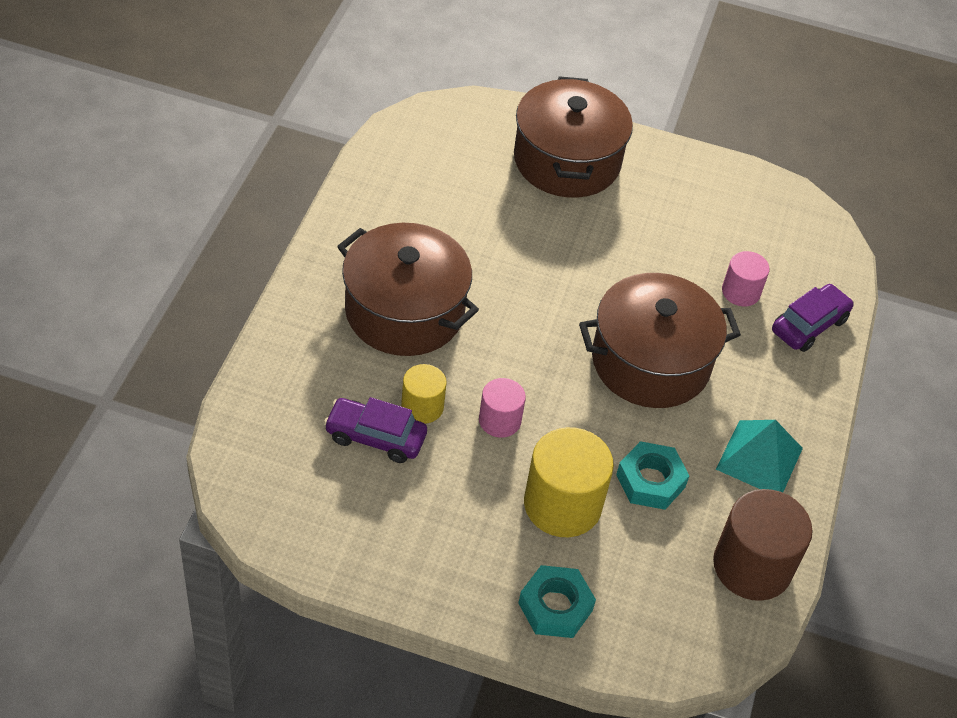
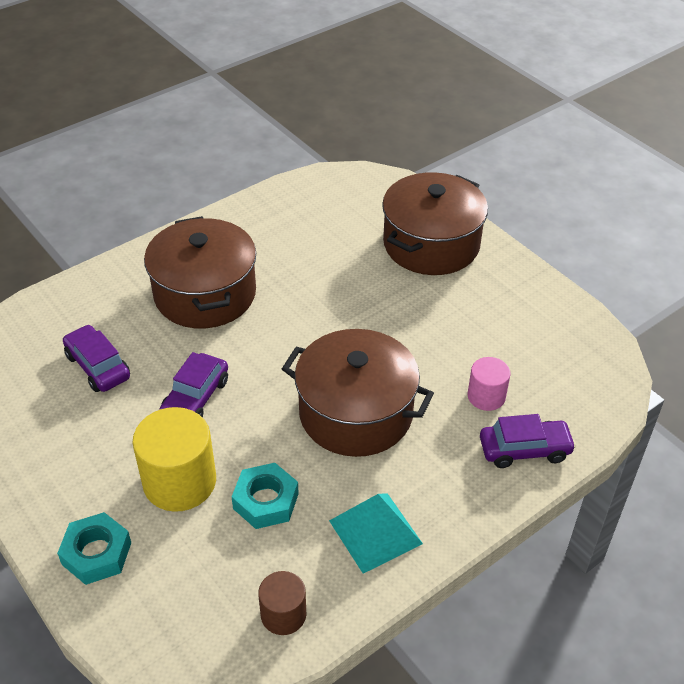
camera: 40 degrees right, 5 degrees down
yellow cylinder [401,364,447,424] -> none
pink cylinder [479,378,526,438] -> purple car [159,352,228,418]
brown cylinder [713,489,813,601] -> brown cylinder [258,571,306,635], size x0.56

